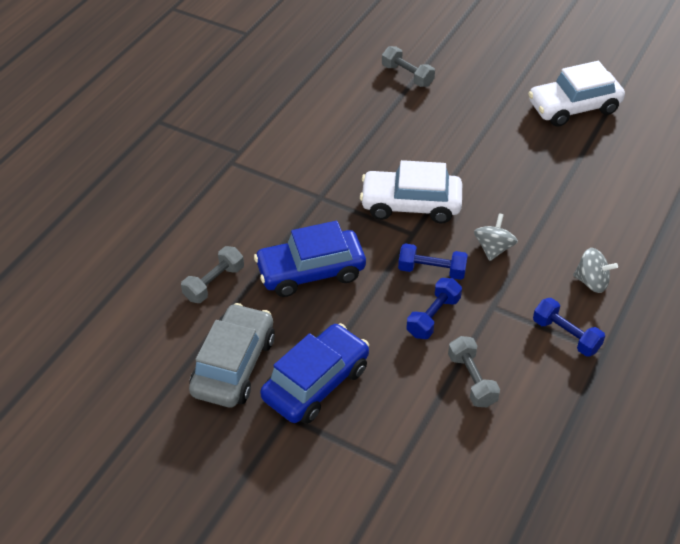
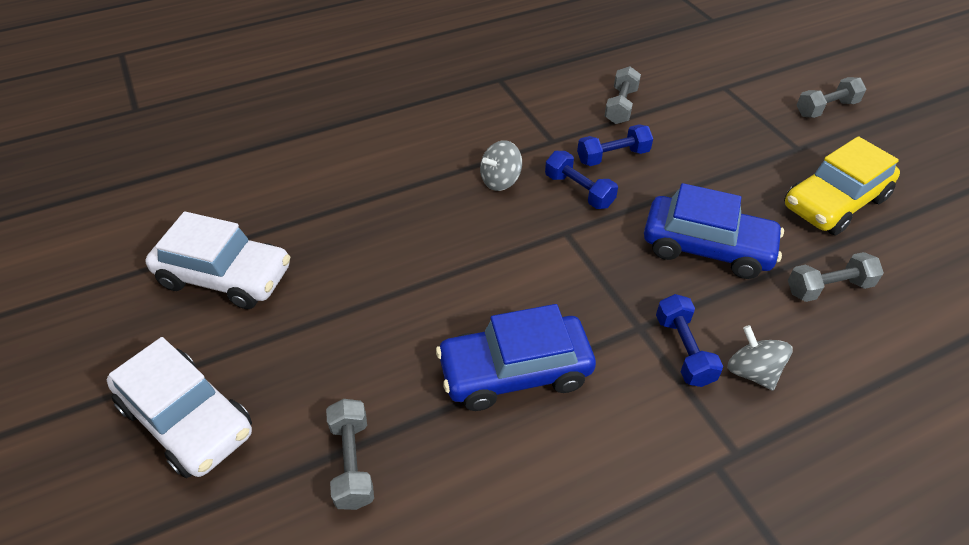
camera: 145 degrees left, 0 degrees up
grey car [189,303,275,407] -> yellow car [784,136,900,235]
blue car [260,323,369,424] -> blue car moved to [436,304,596,411]
white car [360,160,462,223] -> white car moved to [107,337,252,478]
blue dumbbell [533,298,605,357] -> blue dumbbell moved to [656,294,723,387]
grey spinning top [573,248,618,293] -> grey spinning top moved to [727,325,793,391]
none -> grey dumbbell [797,77,866,118]

